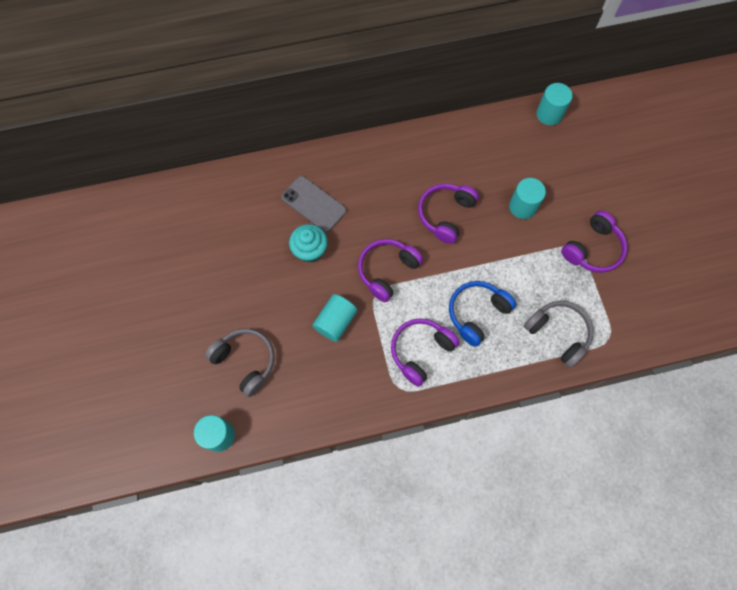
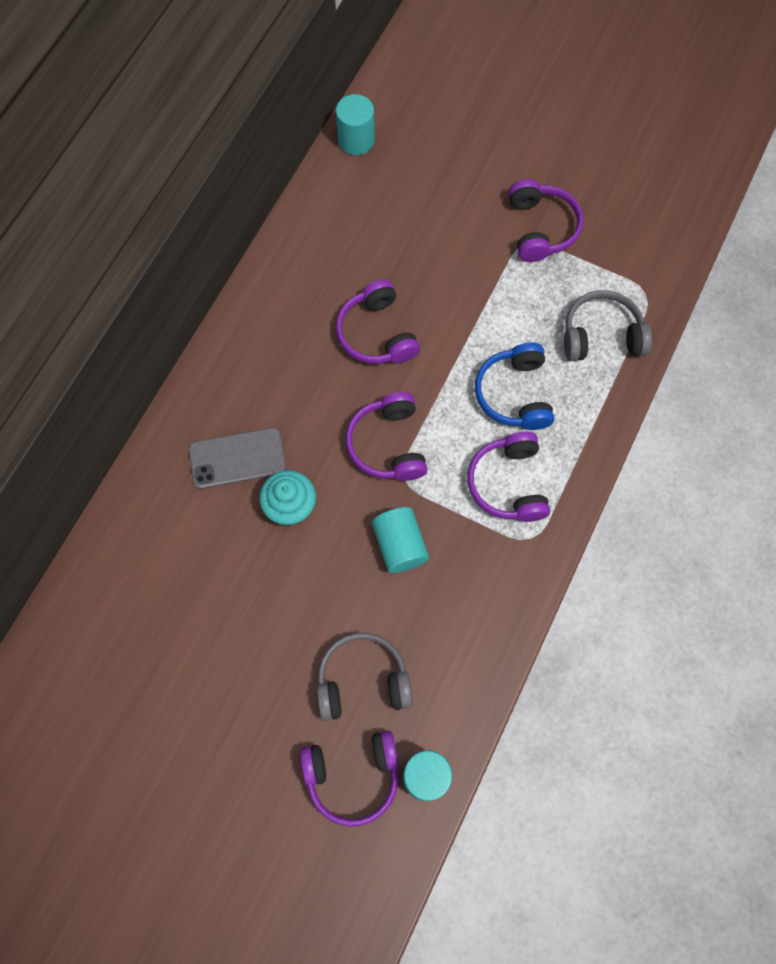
camera: 50 degrees left, 0 degrees up
turquoise cylinder [509,178,546,219] -> none
none -> purple headphones [300,730,398,827]

